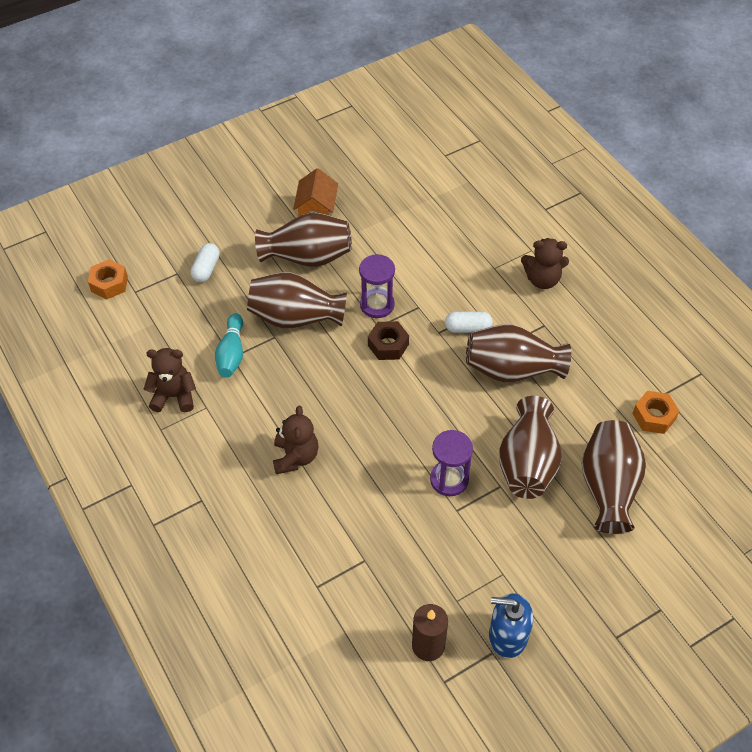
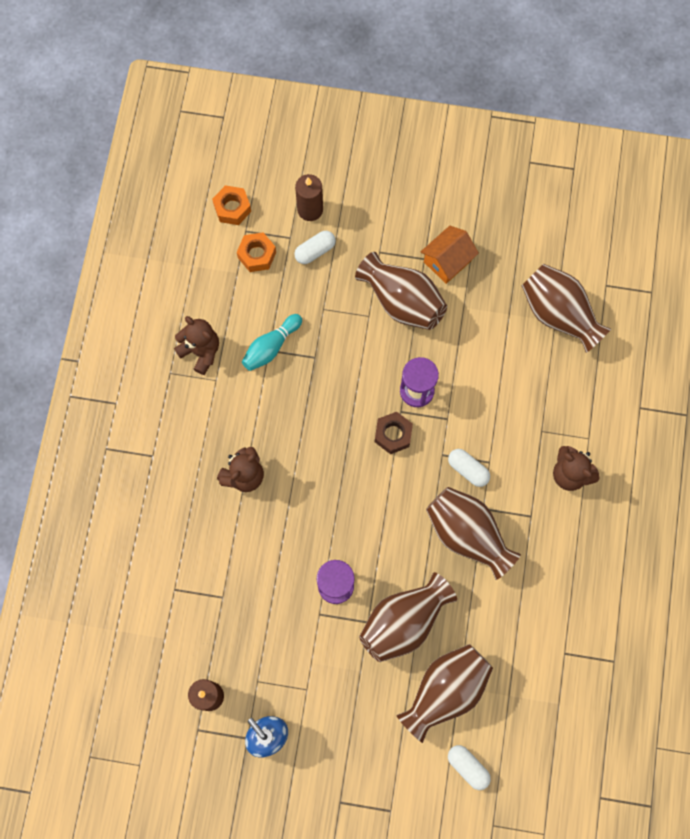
camera: 40 degrees right, 20 degrees up
brown vase [247,272,347,328] -> brown vase moved to [521,264,611,353]
orange nut [632,391,679,434] -> orange nut moved to [237,232,276,272]
none -> brown candle [295,174,323,221]
none -> white capsule [448,745,491,790]

